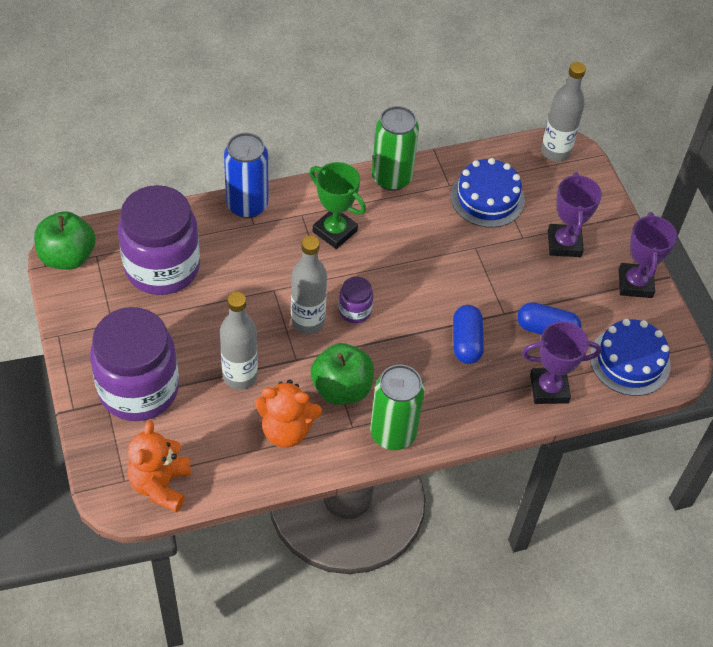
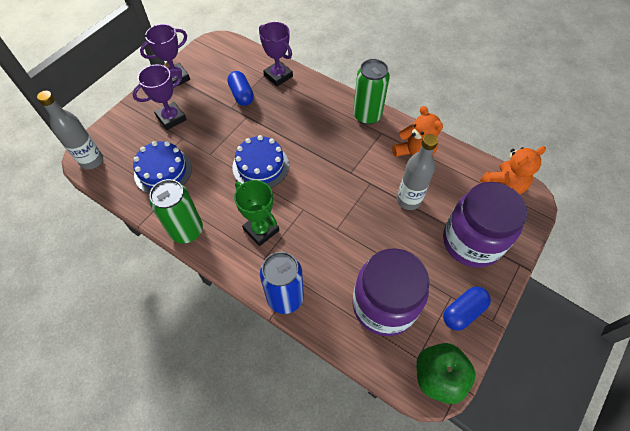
camera: 125 degrees left, 5 degrees up
grey bottle [291,236,327,334] -> none
green trophy [310,162,366,249] -> green trophy turned 45 degrees counterclockwise [234,180,279,246]
green apple [310,343,374,405] -> none
purple jar [339,277,373,323] -> none
blue capsule [453,305,484,364] -> blue capsule moved to [443,287,491,331]
blue cake [590,319,671,396] -> blue cake moved to [232,135,289,188]

